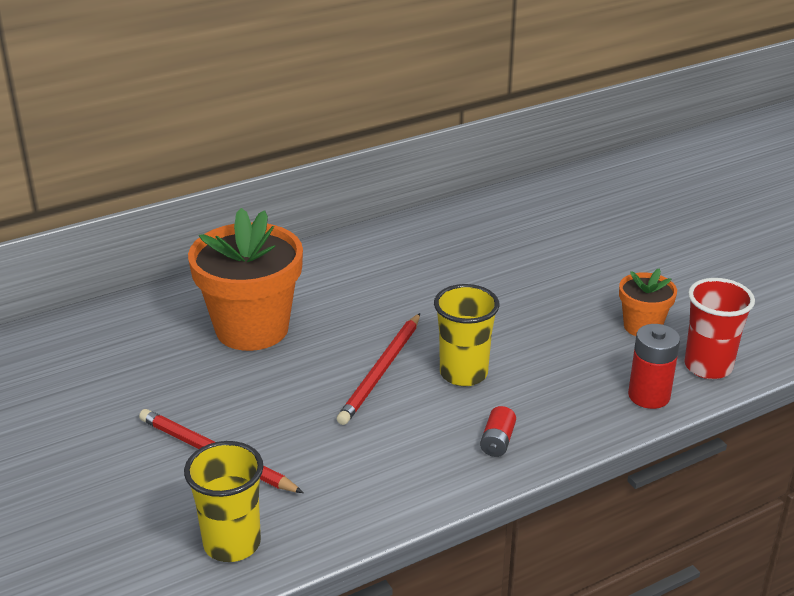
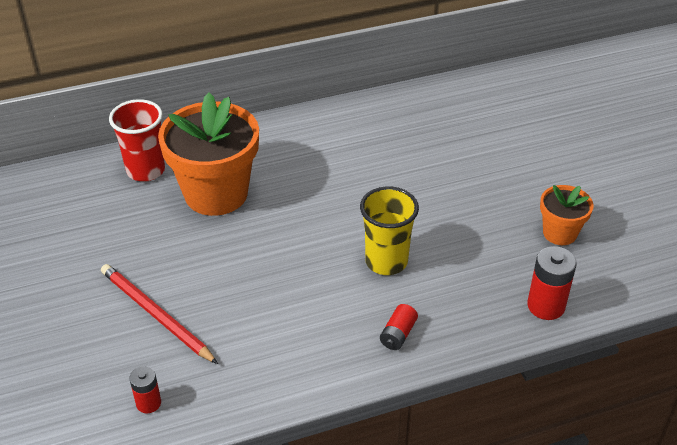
camera: 10 degrees right, 10 degrees up
yellow cup [184,441,264,562] -> red battery [129,366,161,413]
red pencil [337,313,420,425] -> none
red cup [685,278,755,379] -> red cup moved to [109,99,165,182]

